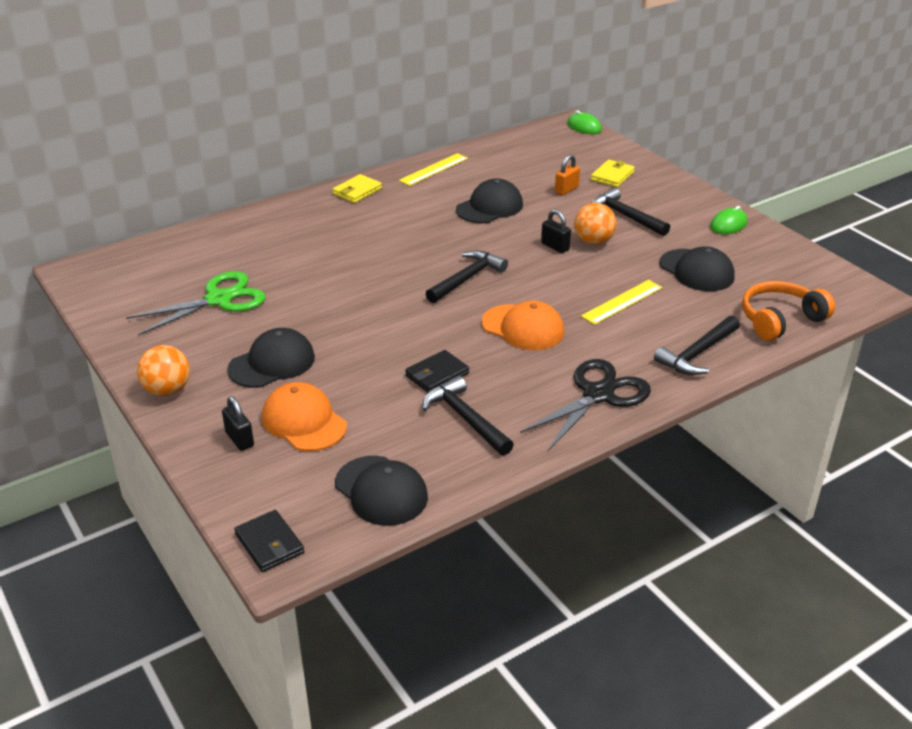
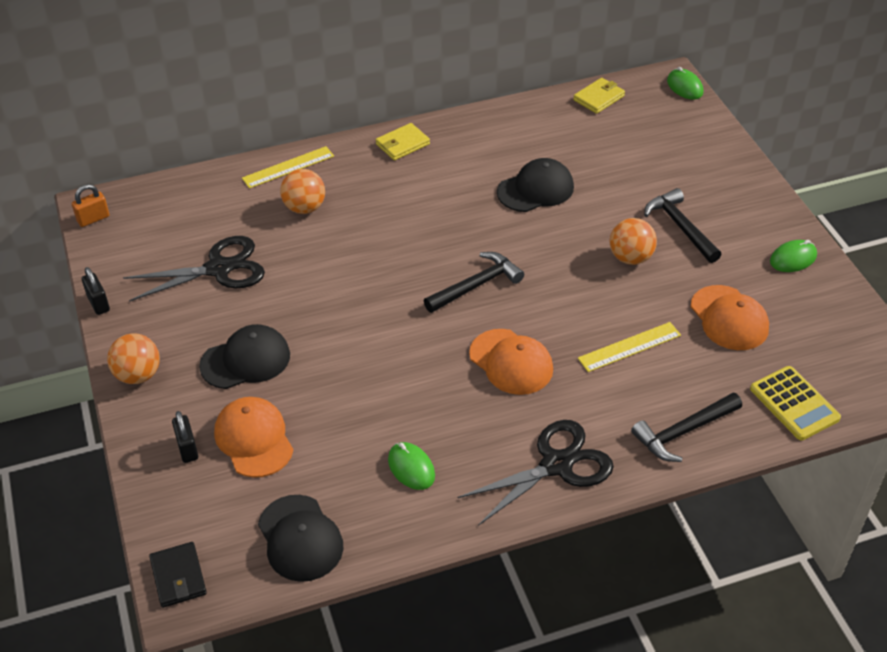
camera: 15 degrees right, 10 degrees up
green scissors [126,271,266,336] -> black scissors [123,236,265,302]
yellow ruler [399,153,468,186] -> yellow ruler moved to [242,146,334,188]
black wallet [405,350,469,393] -> none
black hammer [422,376,514,456] -> green mouse [388,442,435,490]
black padlock [541,209,571,253] -> black padlock moved to [82,267,110,315]
orange padlock [555,155,580,195] -> orange padlock moved to [72,184,110,227]
yellow wallet [591,160,635,187] -> yellow wallet moved to [573,78,625,114]
black cap [659,246,735,291] -> orange cap [691,285,769,350]
orange headphones [742,281,835,341] -> yellow calculator [750,366,841,440]
none -> orange ball [280,169,325,214]

